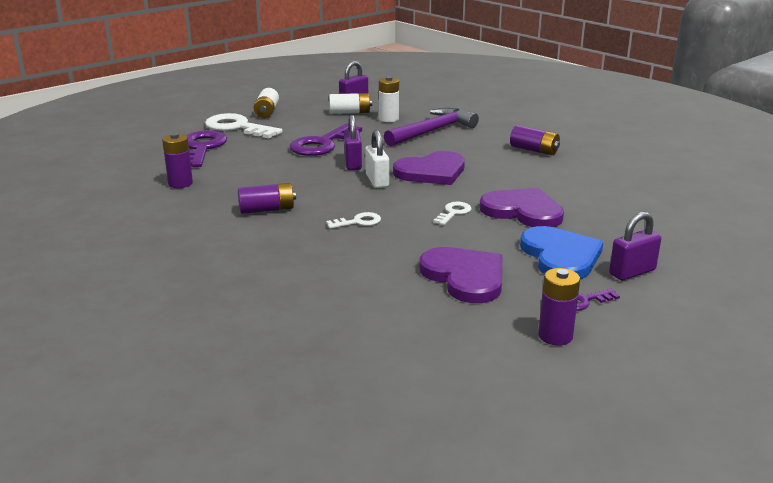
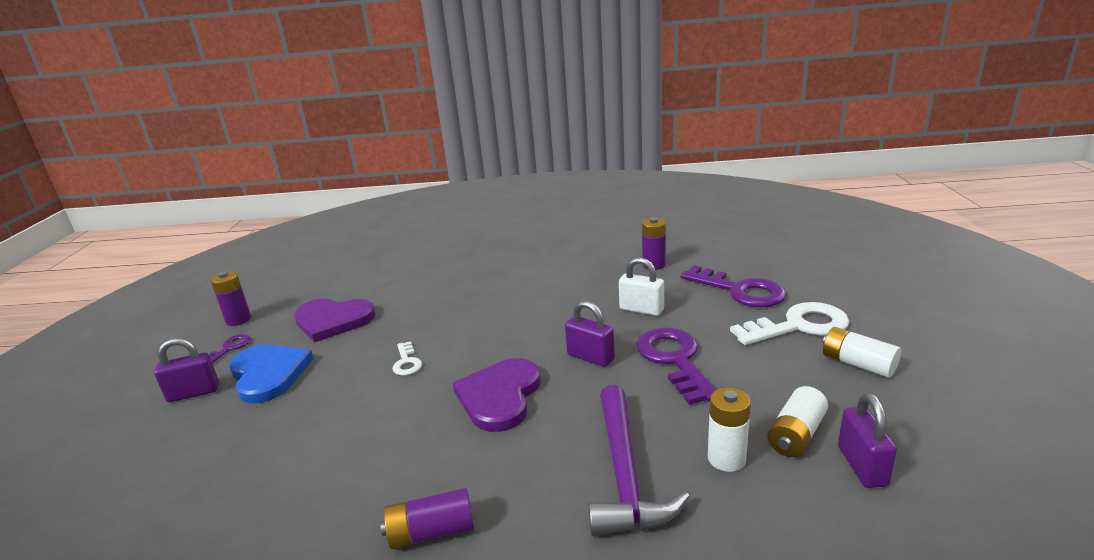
camera: 135 degrees right, 0 degrees up
purple battery [238,183,296,214] -> none
white key [326,212,381,229] -> none
white padlock [365,130,389,188] -> white padlock moved to [619,257,664,316]
purple heart [479,188,564,227] -> none
blue heart [520,226,603,279] -> blue heart turned 150 degrees counterclockwise [229,344,314,403]
purple padlock [609,212,661,280] -> purple padlock turned 60 degrees clockwise [154,338,219,402]

